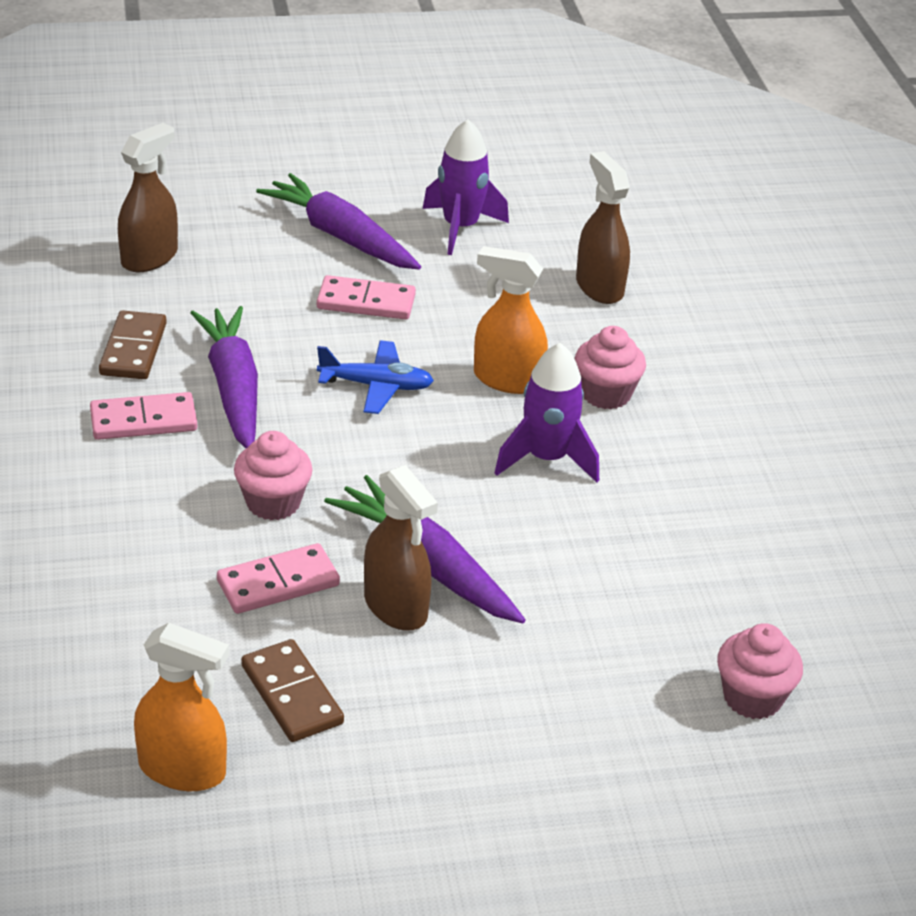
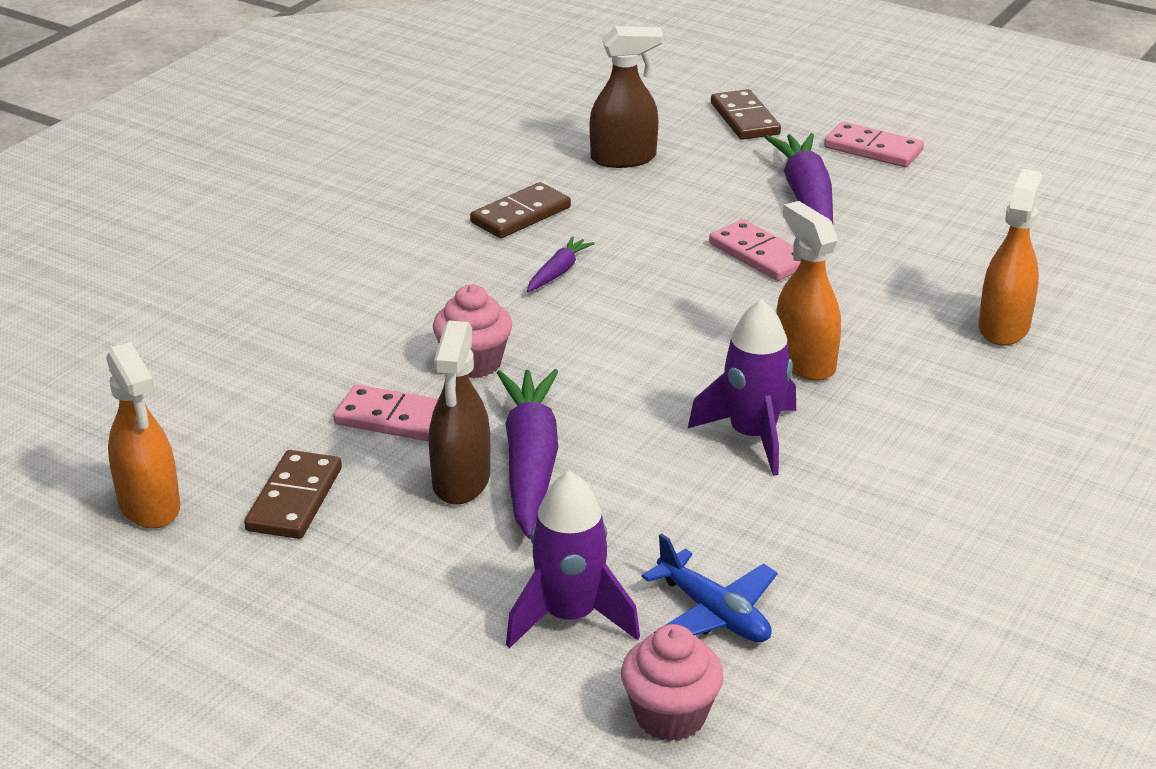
camera: 45 degrees right, 5 degrees down
pink domino [90,392,197,440] -> pink domino moved to [824,122,924,167]
purple carrot [190,306,258,448] -> purple carrot [527,236,595,292], size x0.48
blue plane [317,340,434,414] -> blue plane moved to [642,533,778,642]
purple rocket [423,119,509,255] -> purple rocket moved to [506,470,640,648]
pink cupcake [575,326,646,409] -> none
brown spray bottle [576,151,630,304] -> orange spray bottle [979,169,1042,346]
none -> brown domino [711,89,781,140]

